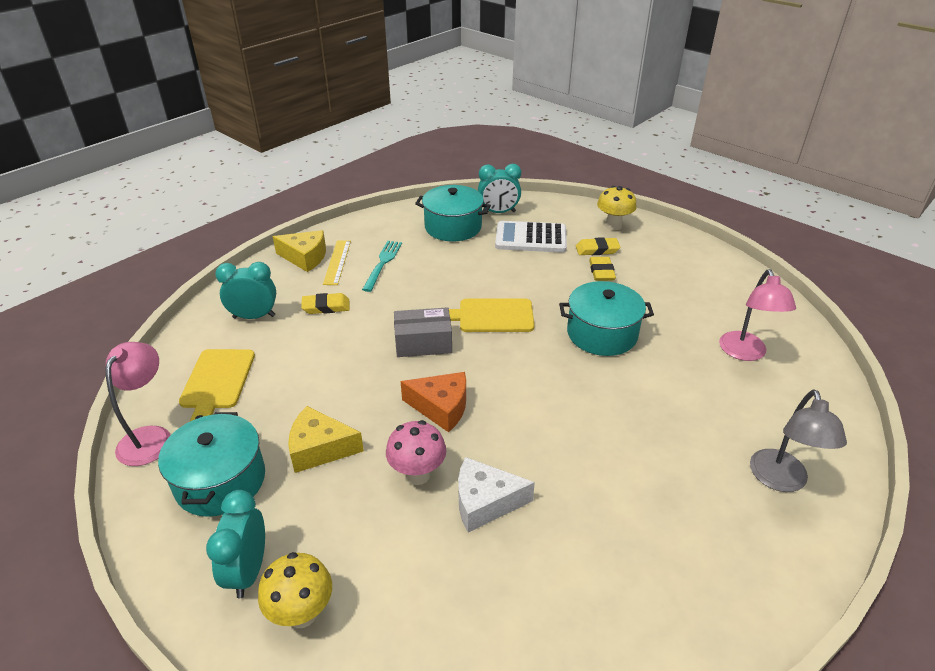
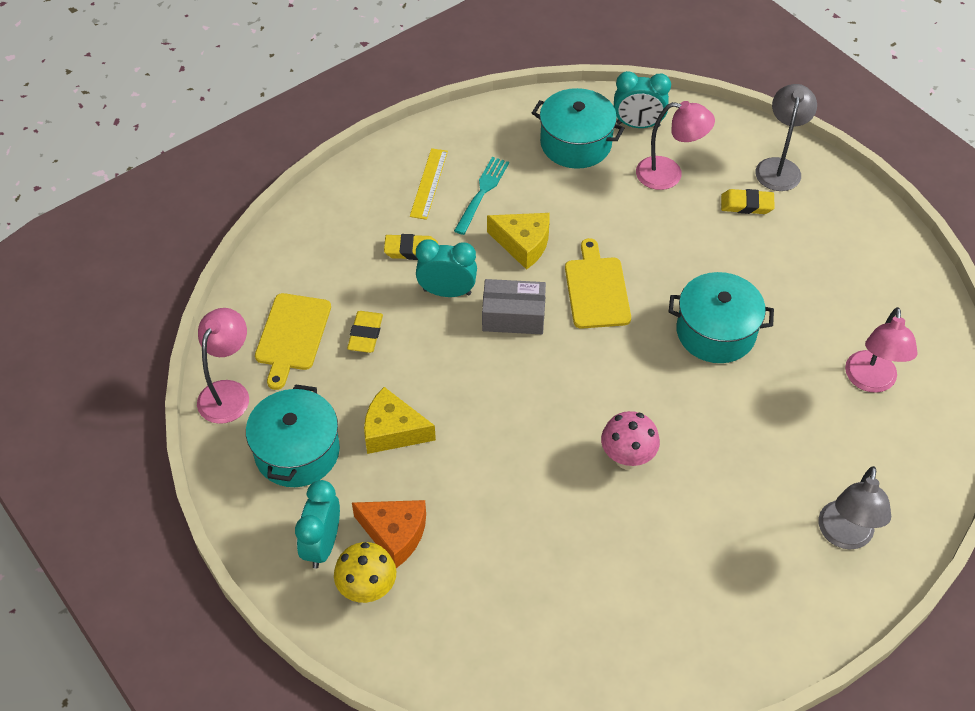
camera: 10 degrees right, 15 degrees up
turquoise clock [215,262,276,319] -> turquoise clock moved to [416,239,477,297]
yellow cheese [272,230,326,272] -> yellow cheese moved to [487,213,550,270]
pink mushroom [386,420,446,485] -> pink mushroom moved to [601,411,660,469]
orange cheese [401,372,466,432] -> orange cheese moved to [352,500,426,568]
yellow cutting board [449,298,534,332] -> yellow cutting board turned 75 degrees clockwise [565,238,631,329]
white cheese [458,457,535,533] -> none
white calculator [495,221,567,252] -> pink lamp [636,101,715,190]
yellow eraser [589,257,616,281] -> yellow eraser moved to [347,311,383,353]
yellow mushroom [597,186,637,230] -> grey lamp [755,84,817,191]

